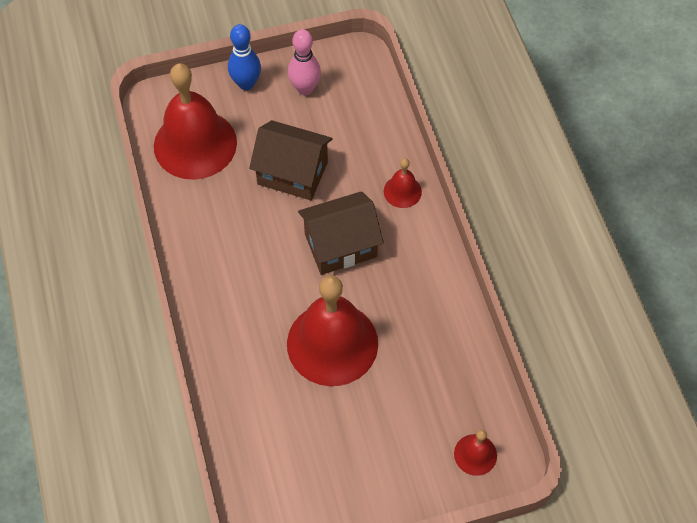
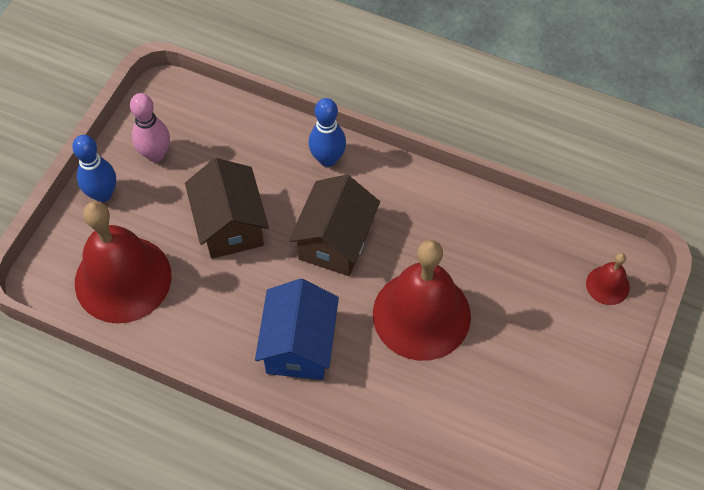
camera: 50 degrees left, 0 degrees up
brown house [249,120,332,200] -> brown house turned 75 degrees counterclockwise [185,158,269,259]
red bell [384,158,422,208] -> blue bowling pin [309,98,346,167]
none -> blue house [255,279,339,380]

